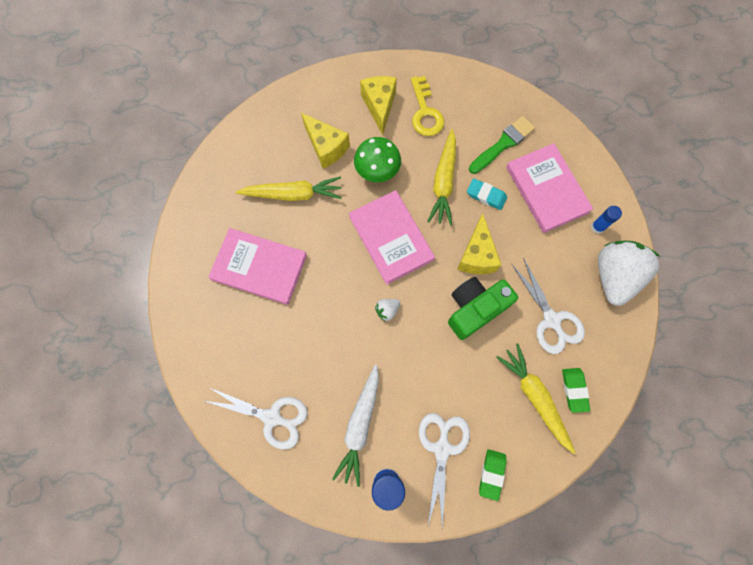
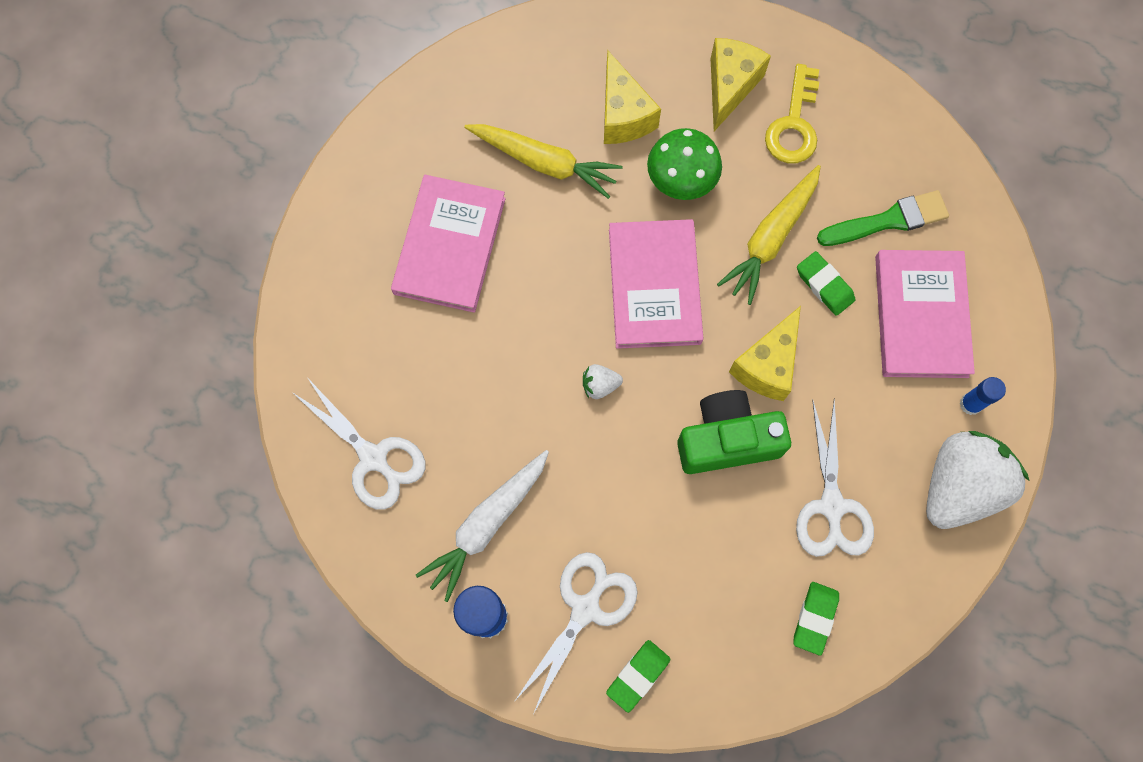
camera: 25 degrees right, 0 degrees up
pink book [209,228,307,305] -> pink book turned 60 degrees clockwise [391,175,506,313]
turquoise eraser [467,178,507,210] -> green eraser [797,251,855,316]
yellow carrot [496,344,576,454] -> none

